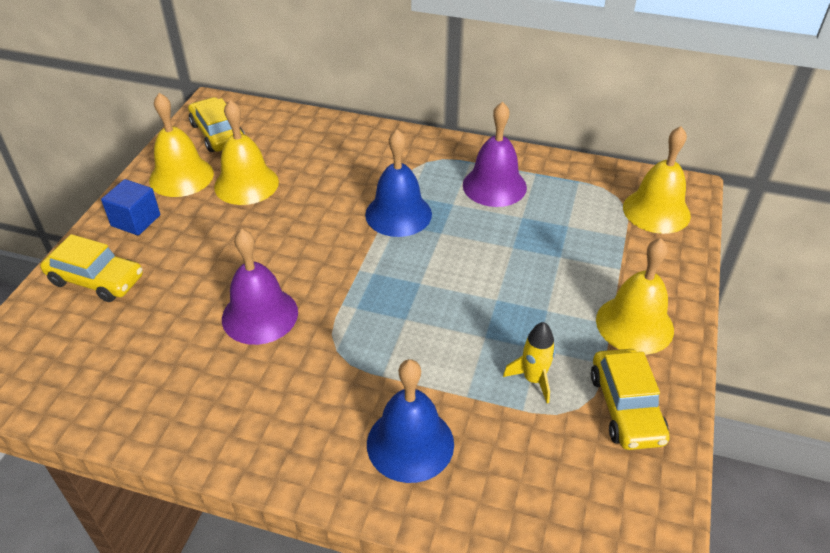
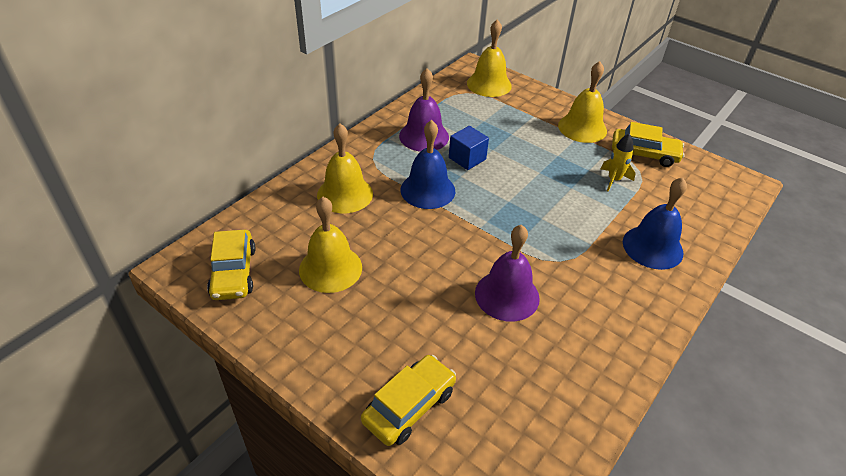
camera: 70 degrees left, 0 degrees up
blue cube [101,179,160,236] -> blue cube moved to [449,126,489,170]
yellow bell [149,93,214,197] -> yellow bell moved to [317,124,373,213]
yellow car [188,97,245,152] -> yellow car turned 90 degrees counterclockwise [207,230,256,300]

